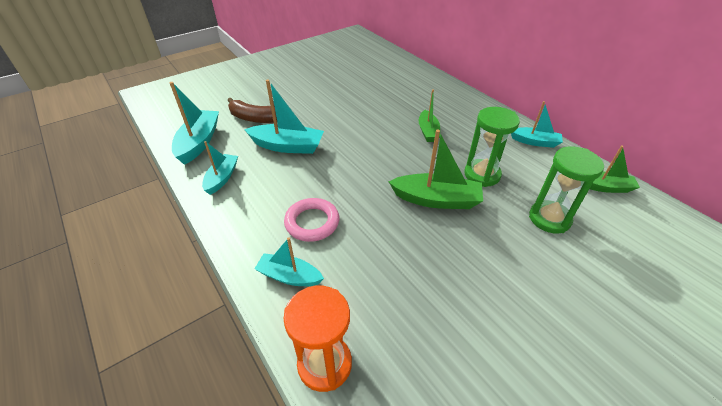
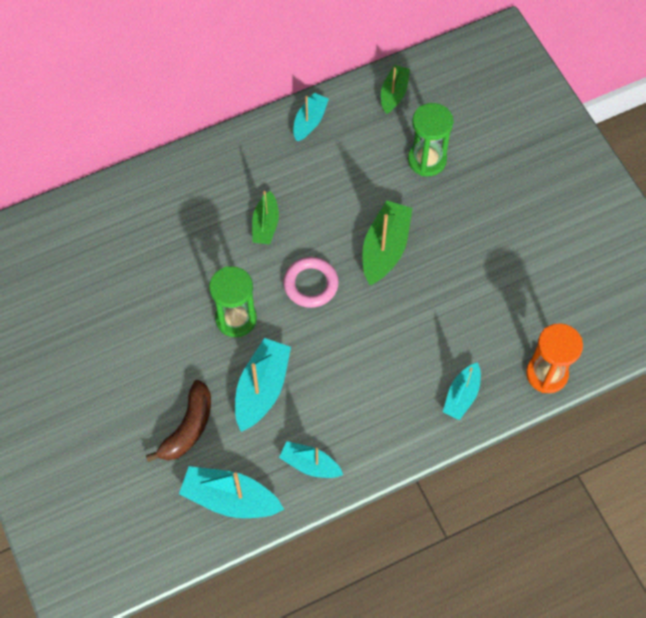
camera: 80 degrees left, 20 degrees up
pink ring [284,198,339,242] -> pink ring moved to [283,257,339,308]
green boat [419,89,440,142] -> green boat turned 90 degrees clockwise [252,191,279,244]
green hourglass [464,107,520,187] -> green hourglass moved to [209,266,257,337]

